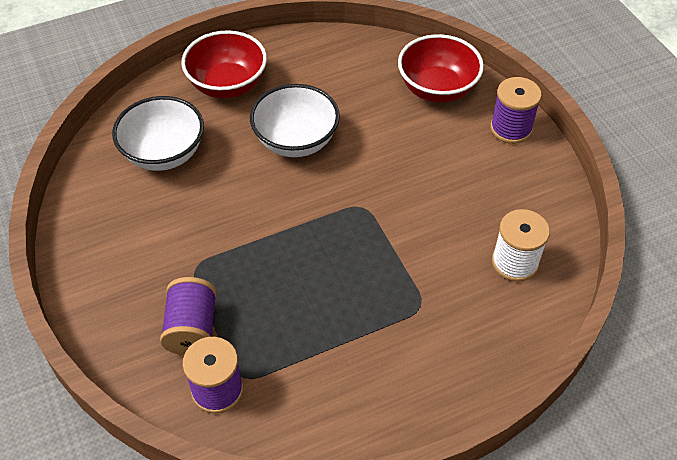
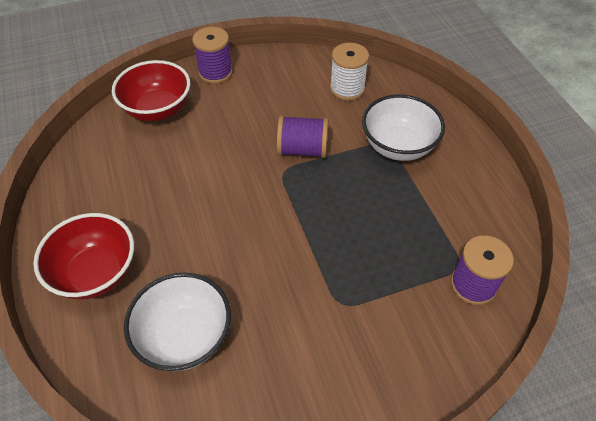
camera: 85 degrees left, 0 degrees up
purple spool [160,277,217,355] -> purple spool moved to [277,116,328,158]
white bowl [250,84,340,157] -> white bowl moved to [362,95,445,161]

